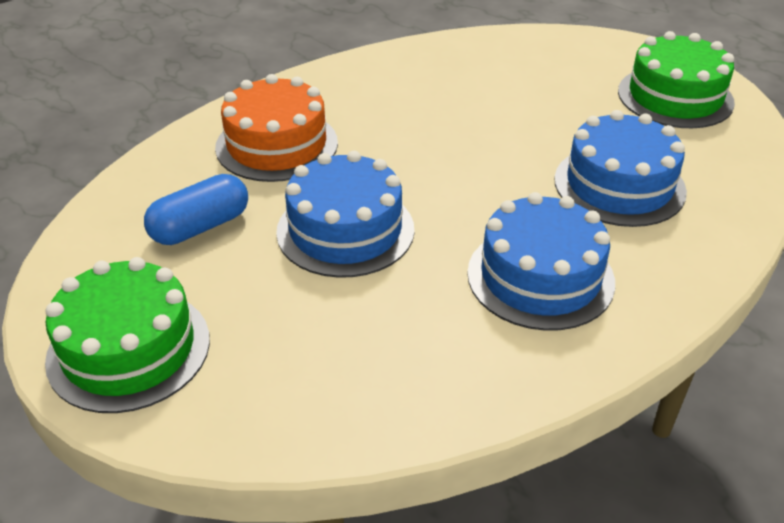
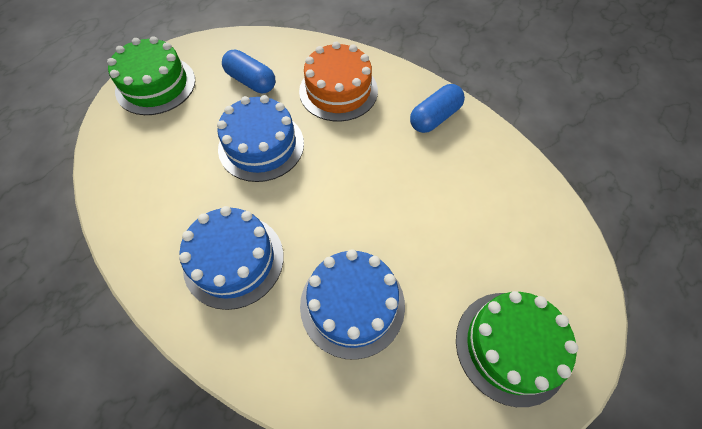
camera: 75 degrees right, 20 degrees up
none -> blue capsule [410,84,465,133]

